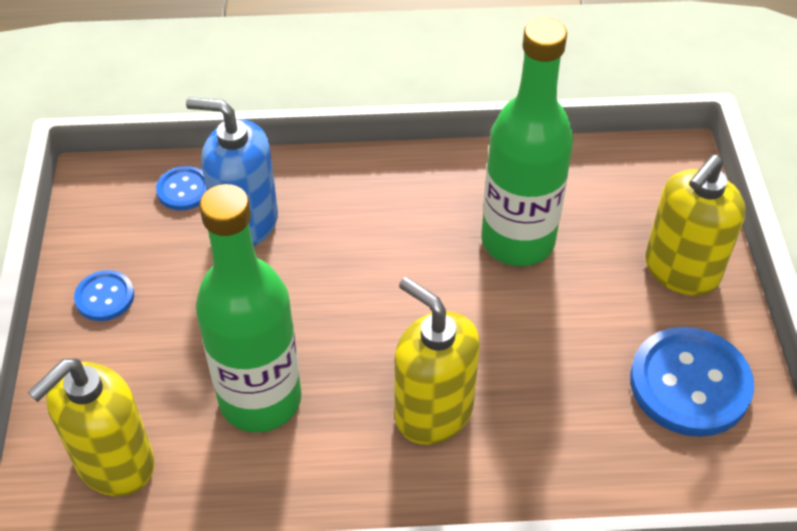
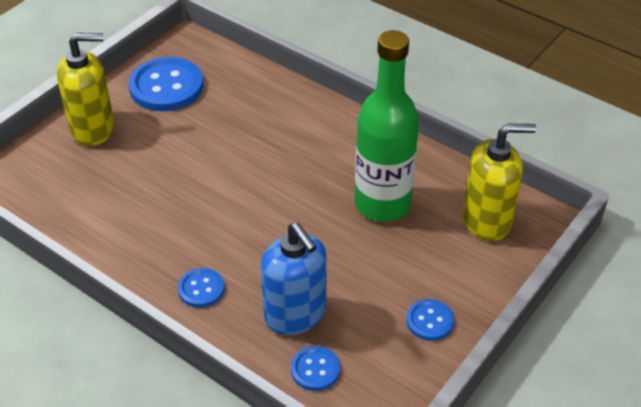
camera: 140 degrees left, 5 degrees down
yellow soap dispenser [394,277,480,445] -> none
green bottle [481,18,573,266] -> none
none -> blue button [178,268,225,308]

